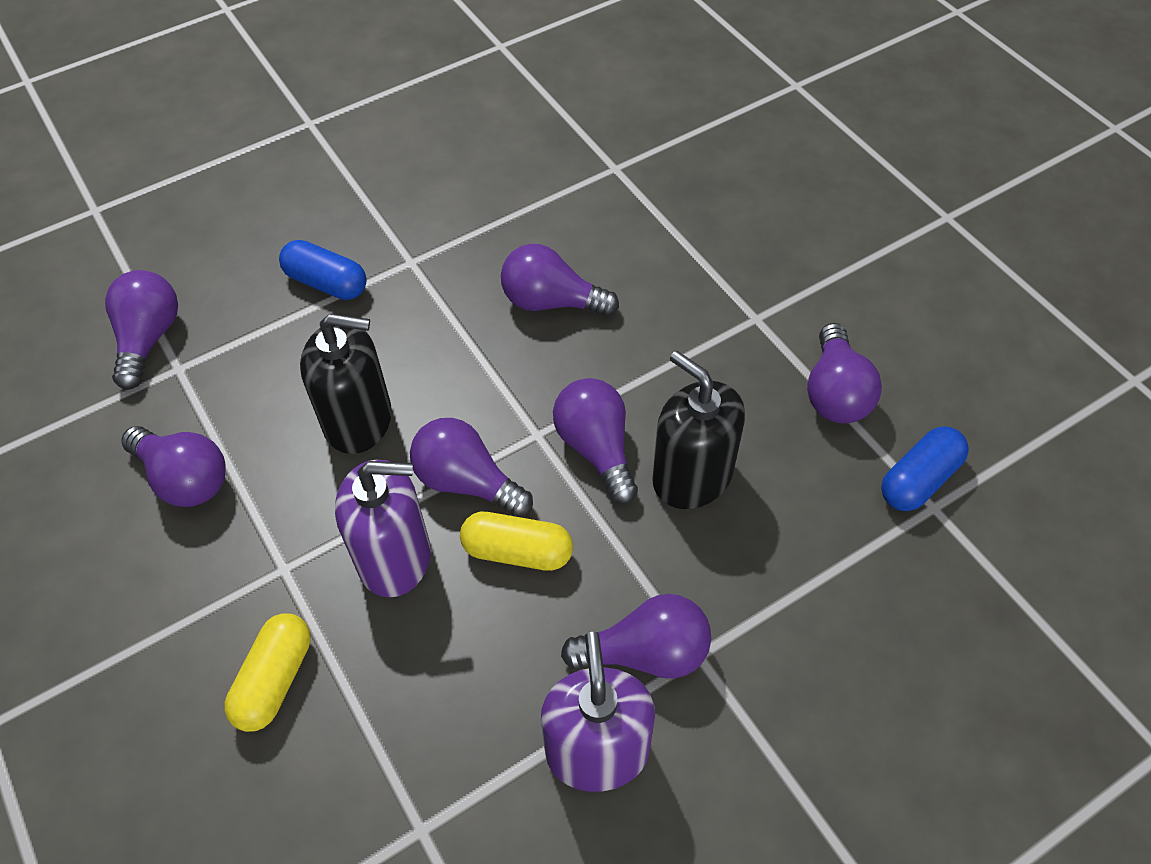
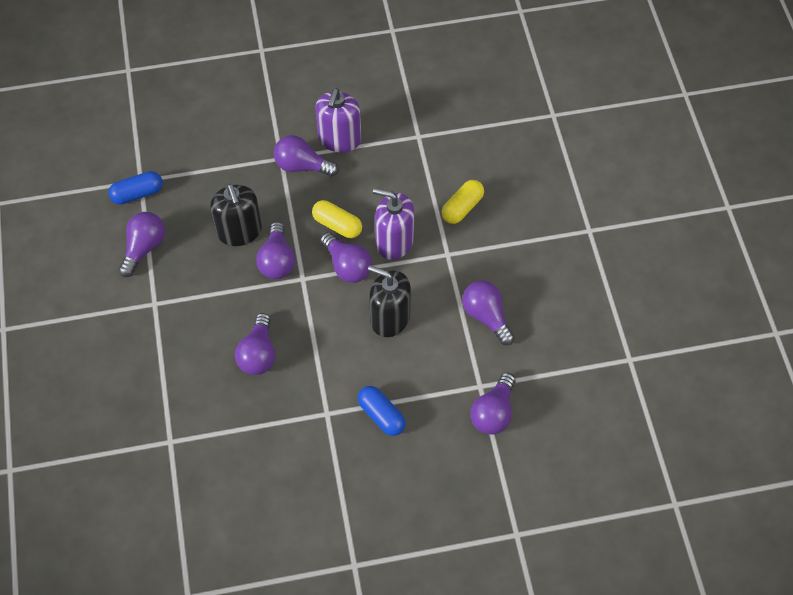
camera: 160 degrees left, 5 degrees up
purple light bulb [501,244,619,317] -> purple light bulb turned 60 degrees clockwise [235,313,275,375]

